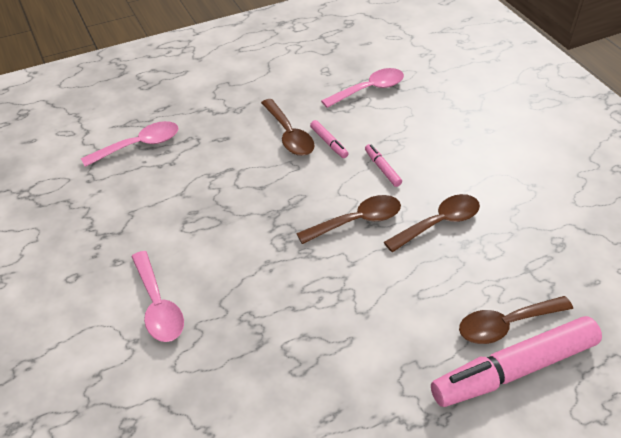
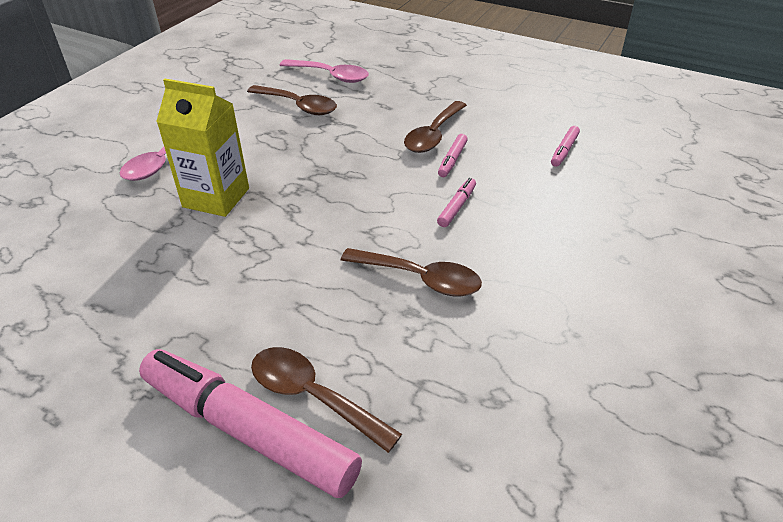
camera: 55 degrees right, 5 degrees down
brown spoon [296,195,401,244] -> brown spoon moved to [247,85,337,115]
pink spoon [321,68,404,108] -> pink marker [551,126,580,167]
none -> yellow carton [156,79,249,217]

